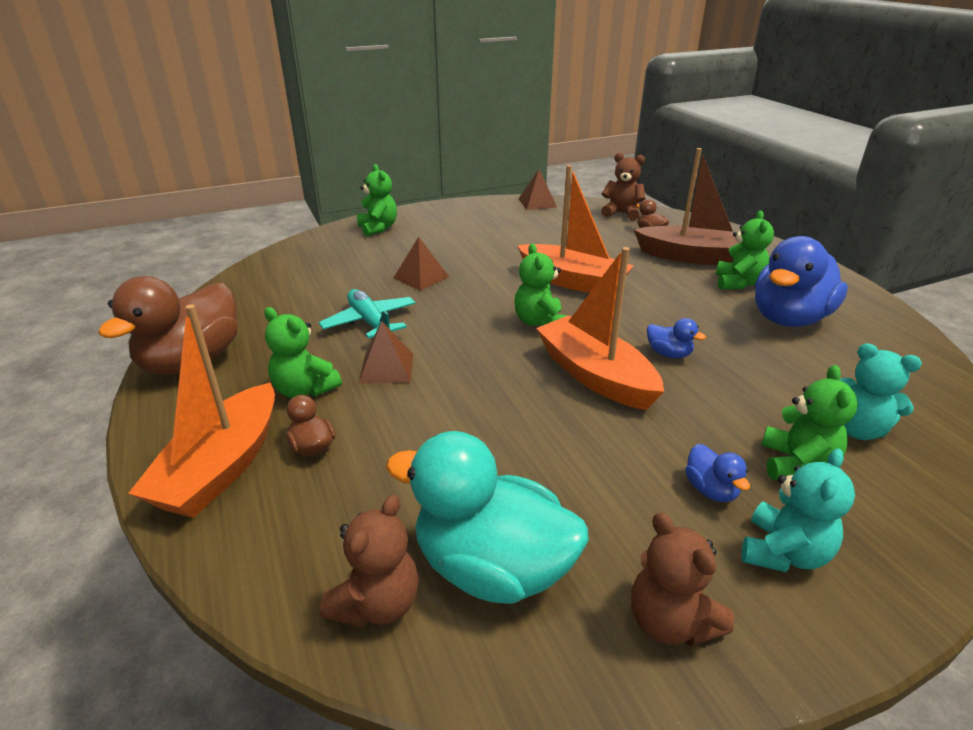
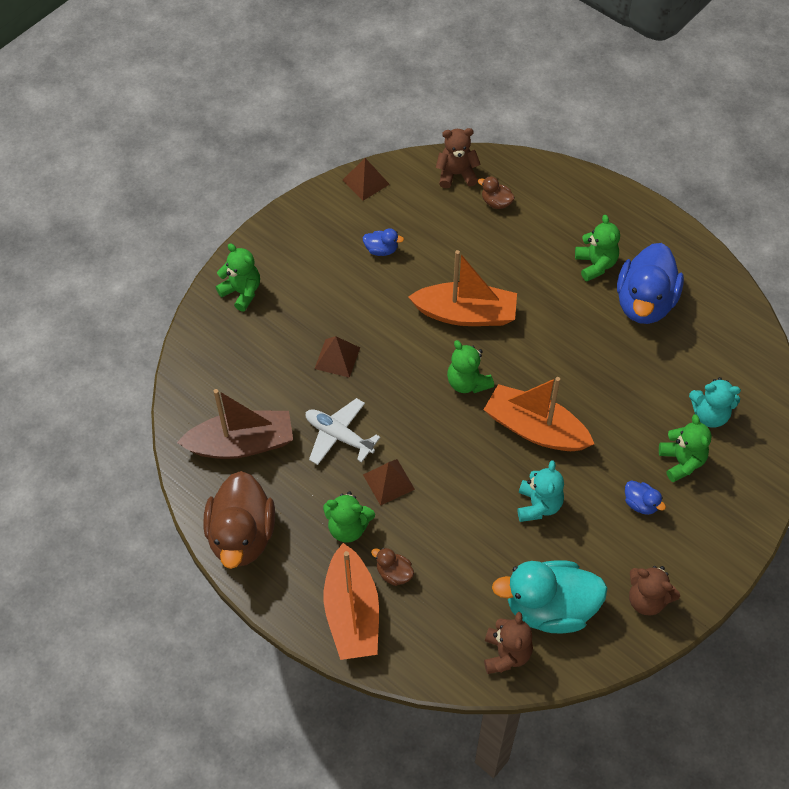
camera: 25 degrees left, 25 degrees up
turquoise plane [319,289,416,339] -> white plane [306,398,381,465]
brown boat [634,148,739,265] -> brown boat moved to [177,389,293,459]
blue duck [647,318,706,358] -> blue duck moved to [363,228,404,256]
turquoise teddy bear [742,448,855,572] -> turquoise teddy bear moved to [518,460,564,522]

